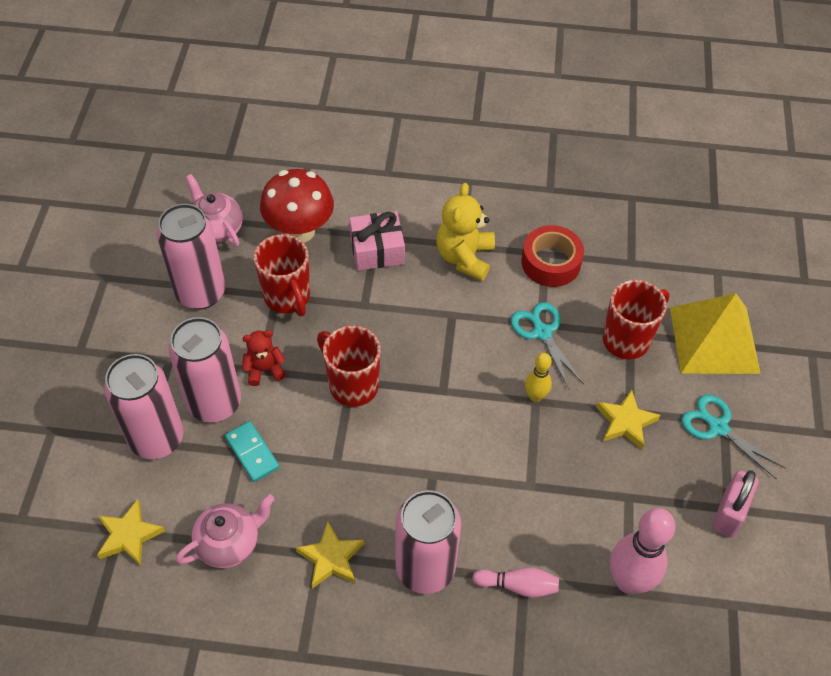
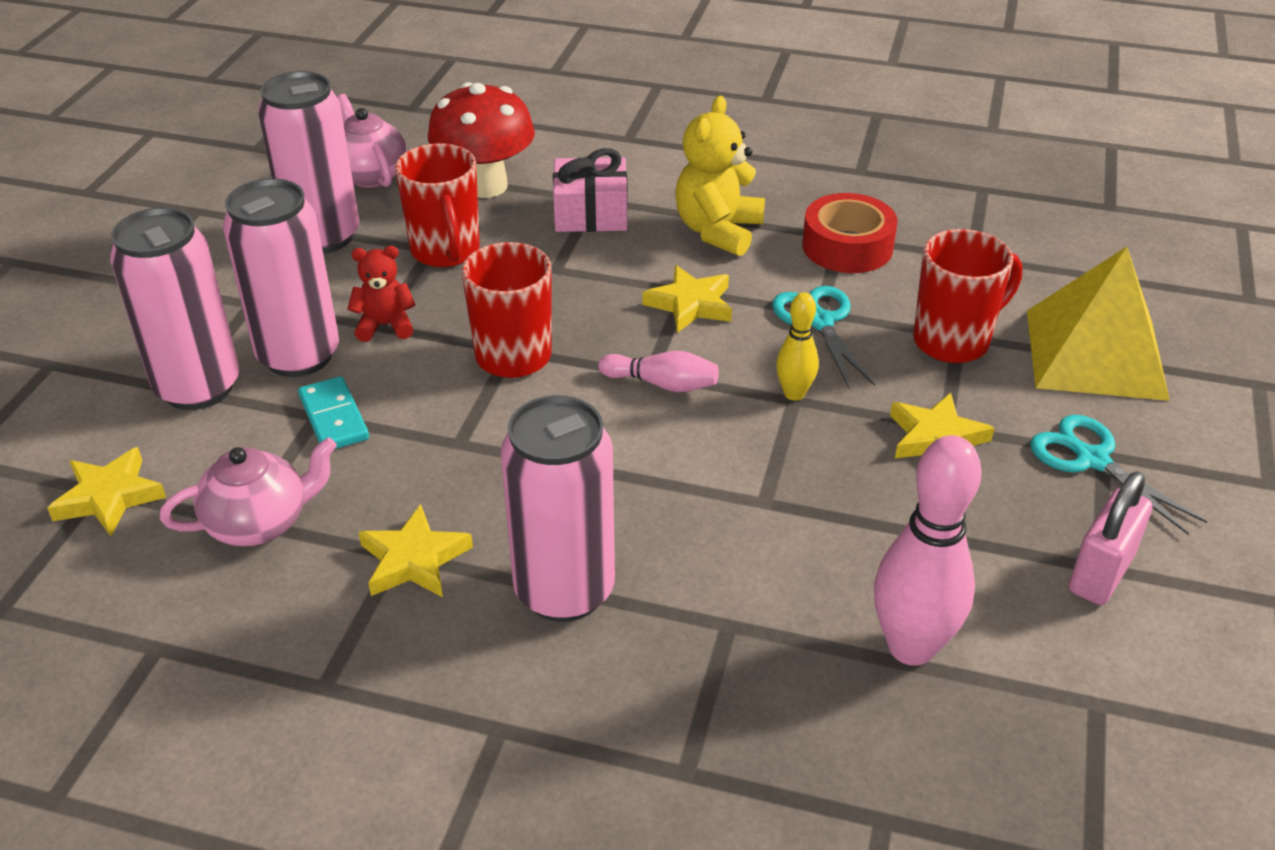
camera: 10 degrees right, 15 degrees down
pink bowling pin [472,568,559,598] -> pink bowling pin moved to [598,351,719,392]
none -> yellow star [643,265,732,333]

